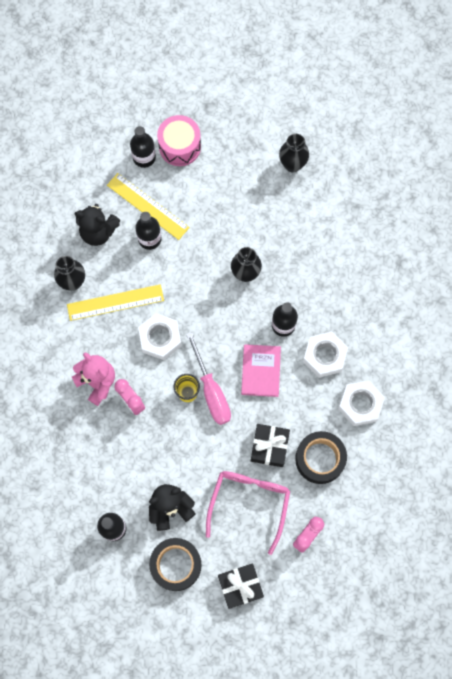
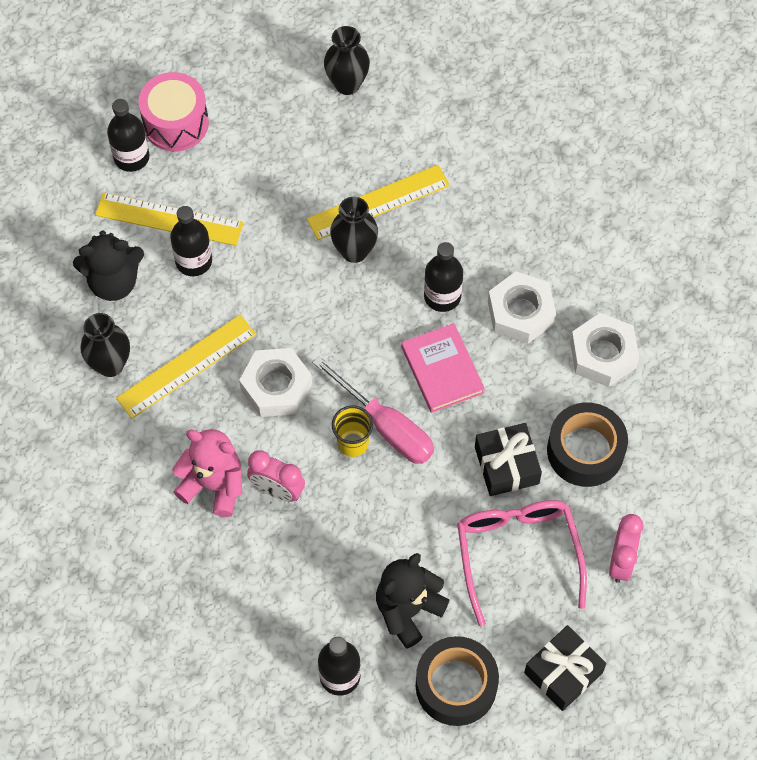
camera: 25 degrees left, 10 degrees down
none -> yellow ruler [307,165,450,240]

